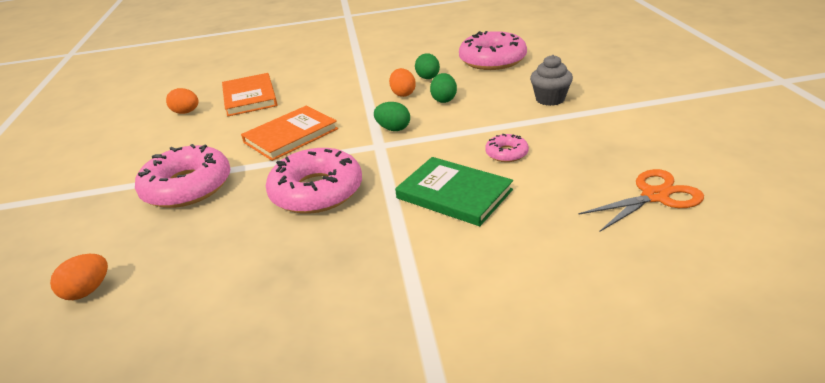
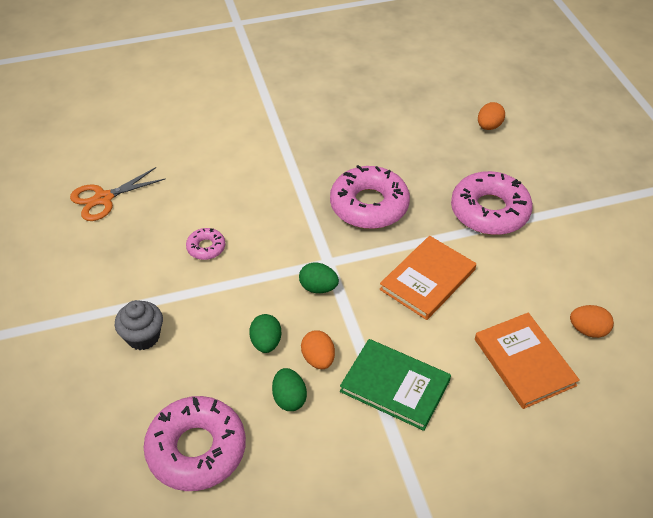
camera: 170 degrees right, 15 degrees up
green book [395,157,513,226] -> green book moved to [340,339,451,431]

